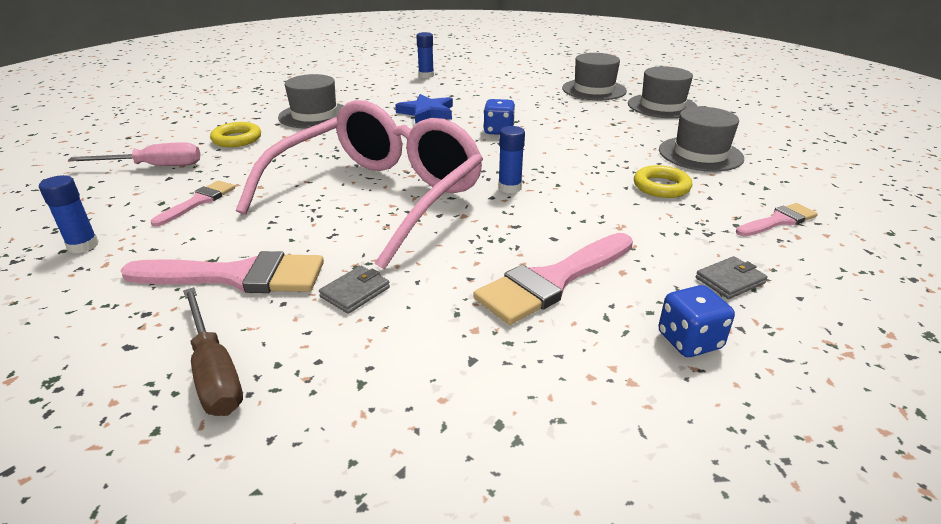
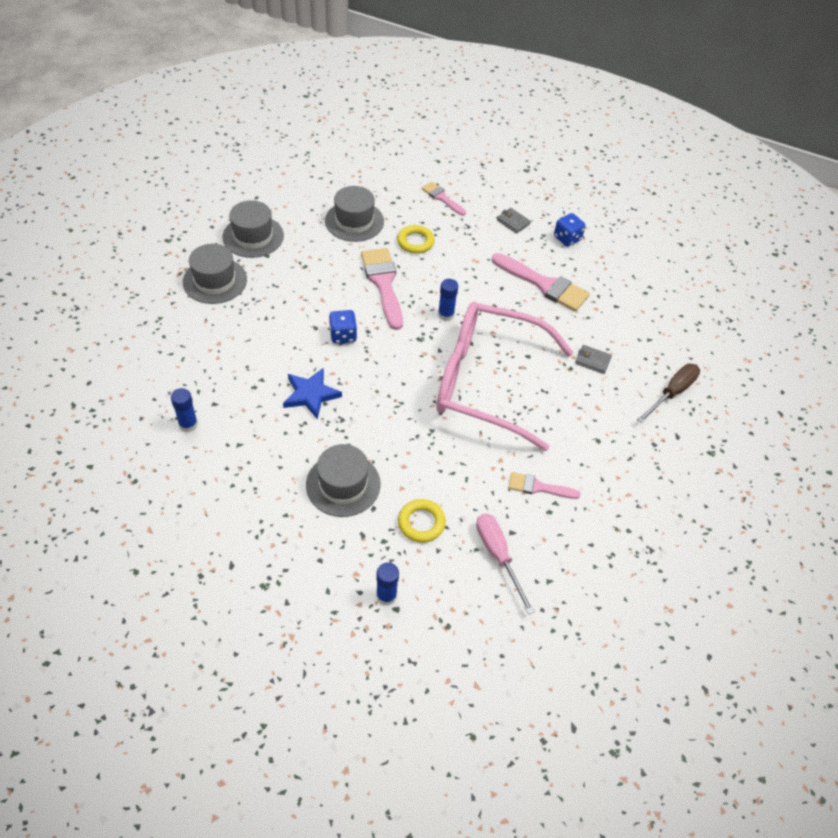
camera: 110 degrees left, 20 degrees up
blue glue stick [39,175,99,253] -> blue glue stick moved to [376,562,399,606]
pink brush [120,251,324,293] -> pink brush moved to [361,248,403,330]

